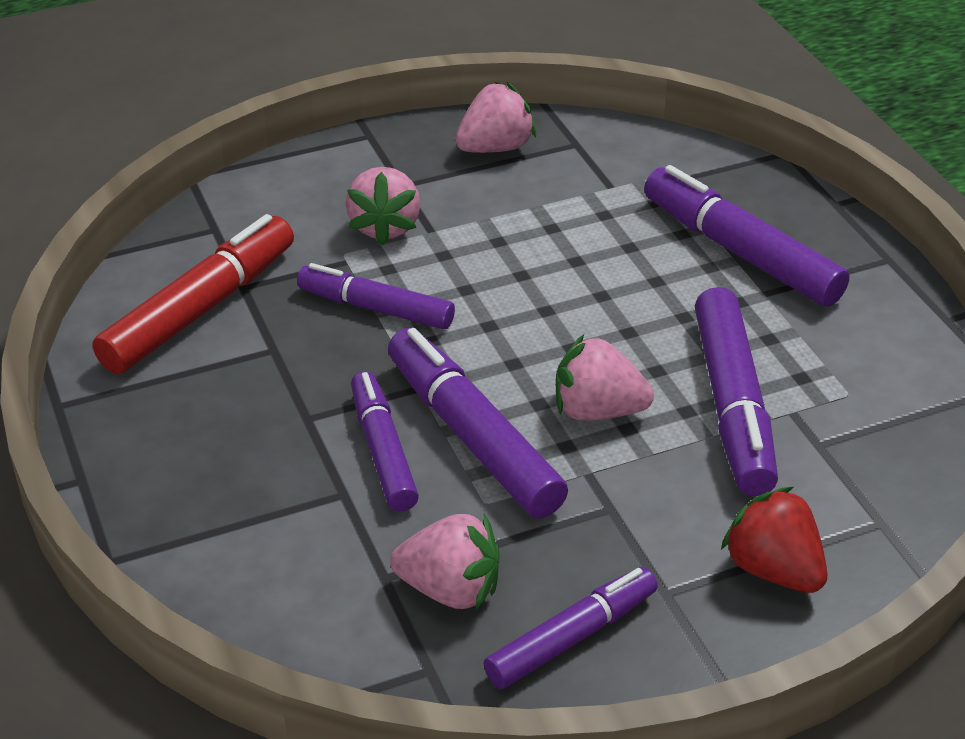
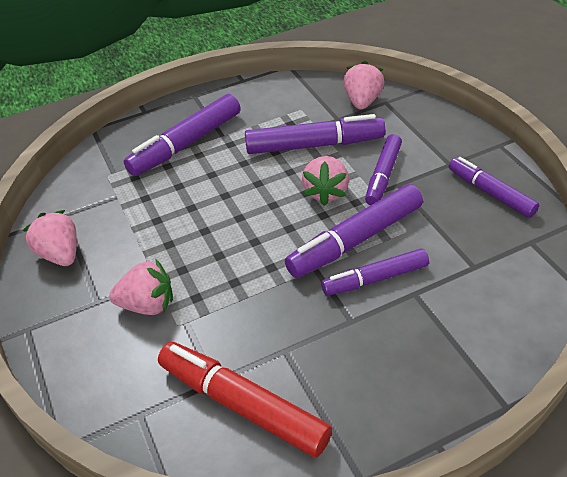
camera: 90 degrees left, 5 degrees up
purple marker [297,263,455,329] -> purple marker moved to [365,134,402,205]
pink strawberry [390,514,500,610] -> pink strawberry moved to [343,61,384,110]
red strawberry [721,487,827,593] -> none

